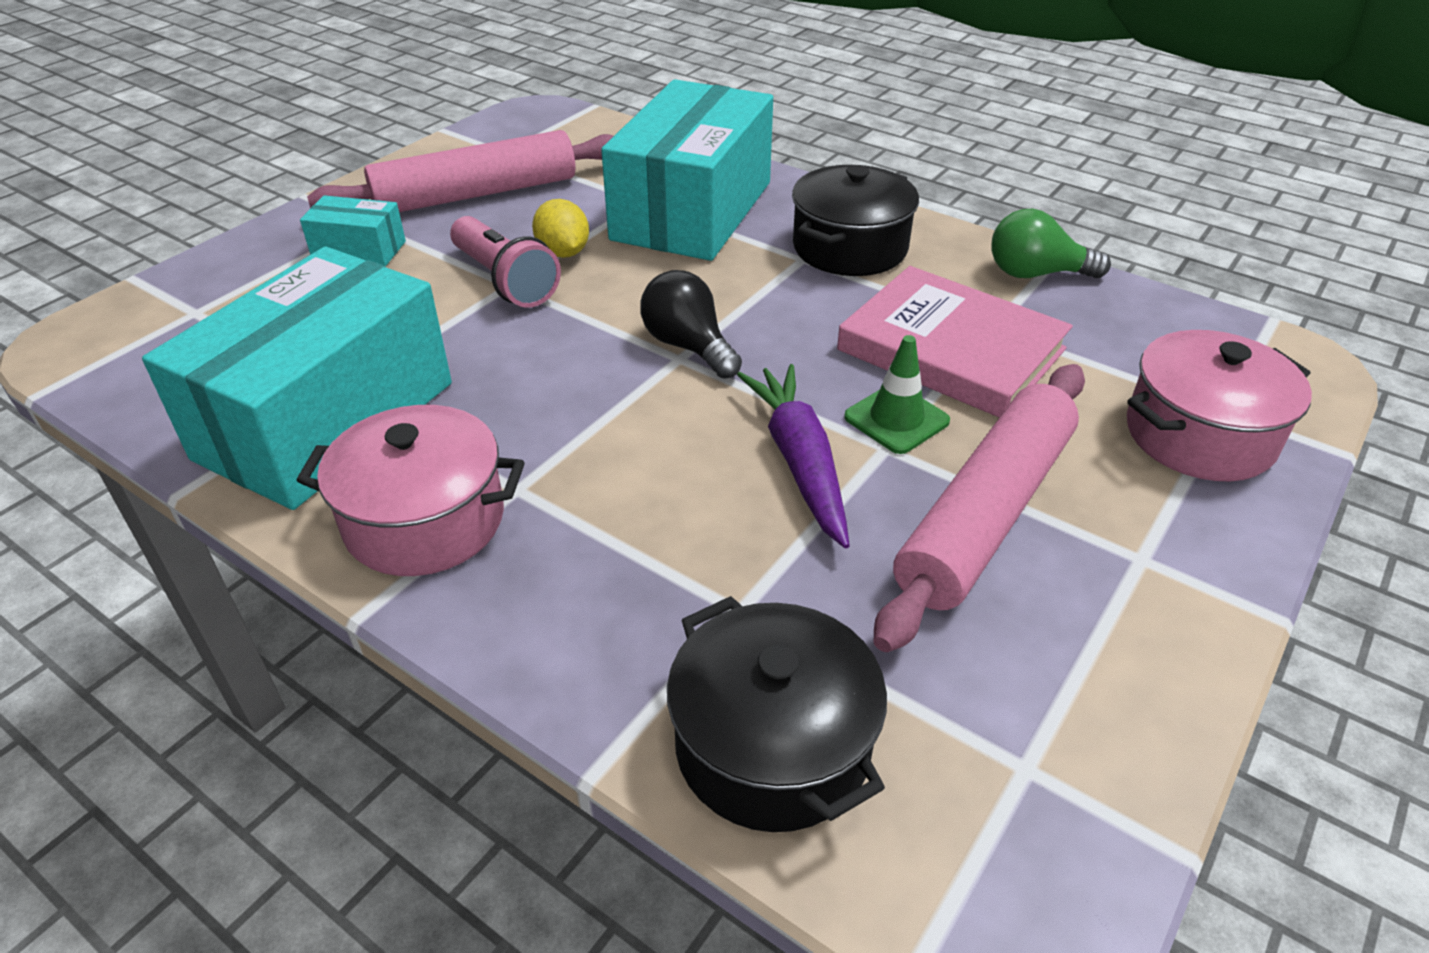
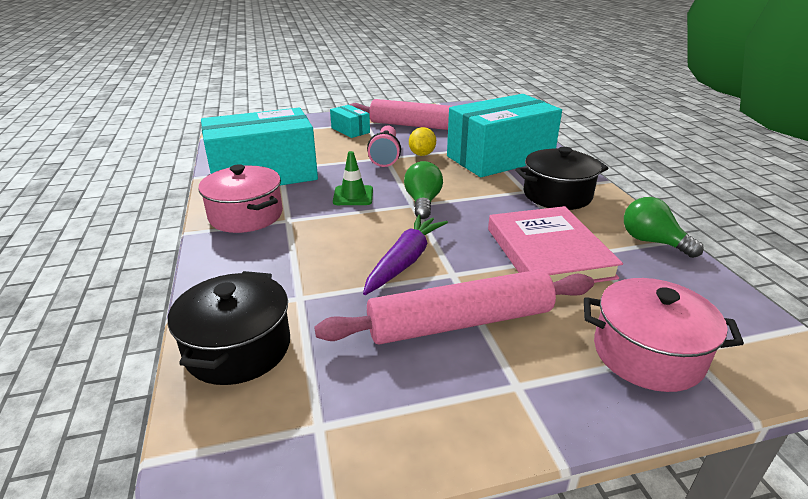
camera: 40 degrees right, 10 degrees down
black light bulb [640,270,742,379] -> green light bulb [404,161,443,219]
green traffic cone [844,335,950,454] -> green traffic cone moved to [333,151,373,205]

